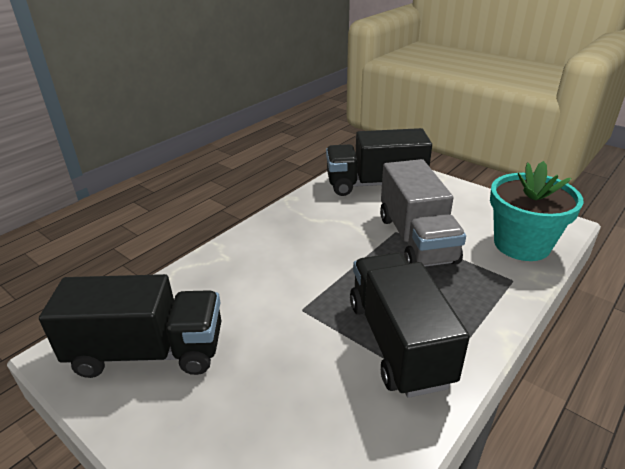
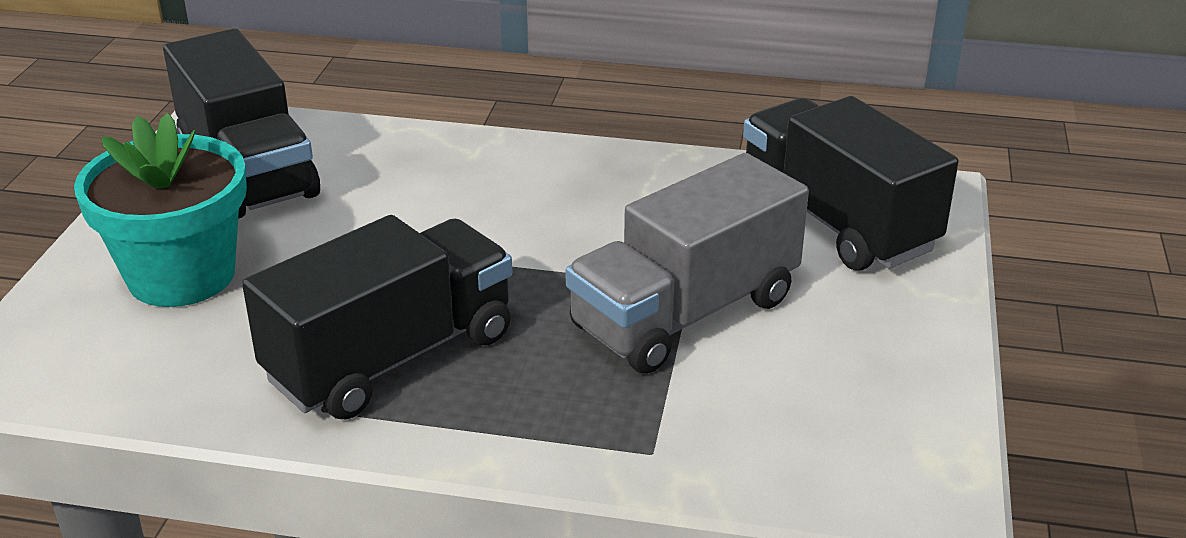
camera: 60 degrees right, 0 degrees up
turquoise flower pot [490,161,584,261] -> turquoise flower pot moved to [74,113,247,307]

